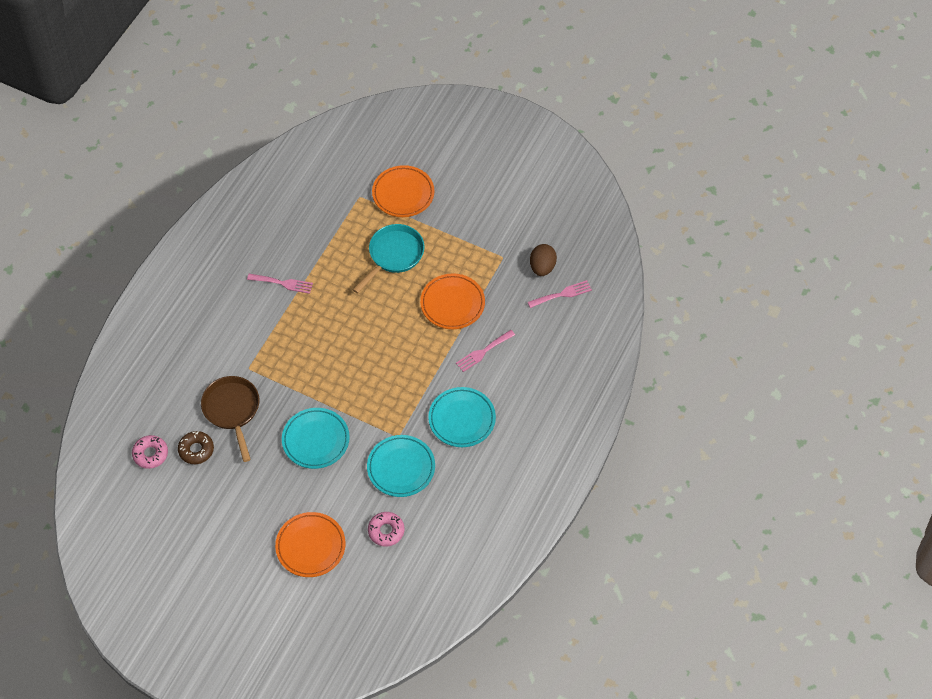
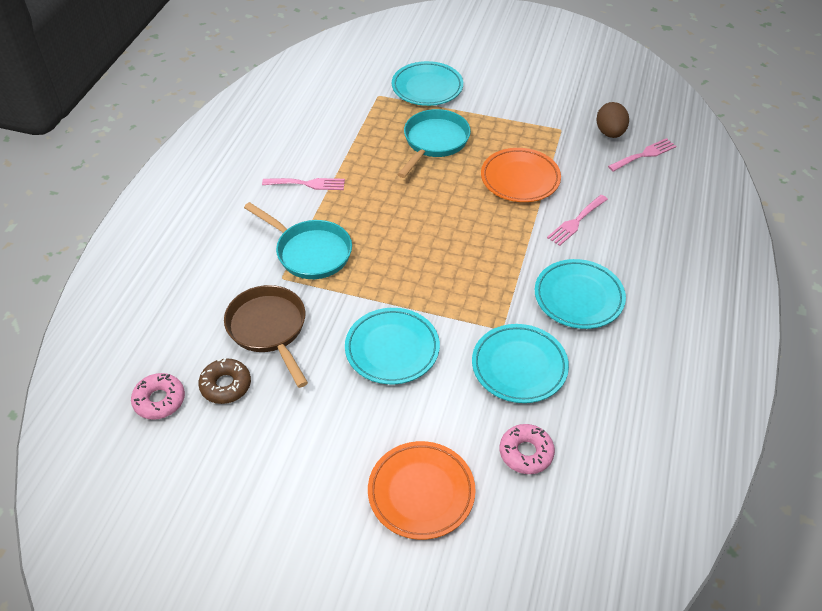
camera: 10 degrees left, 10 degrees down
orange plate [372,165,434,217] -> turquoise plate [392,61,463,106]
none -> turquoise pan [244,202,352,279]

